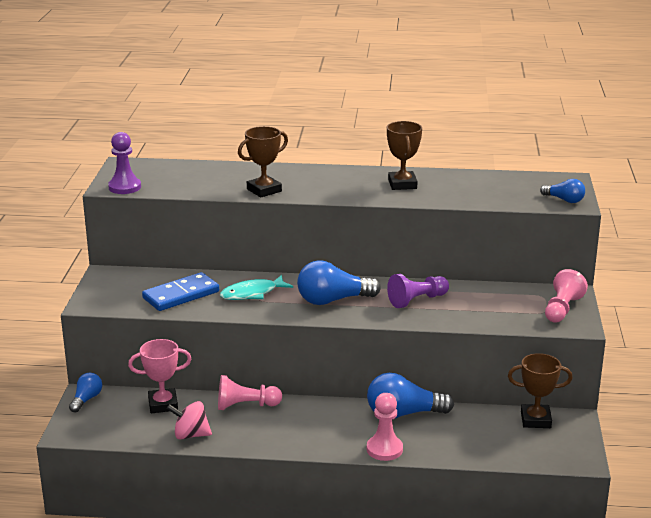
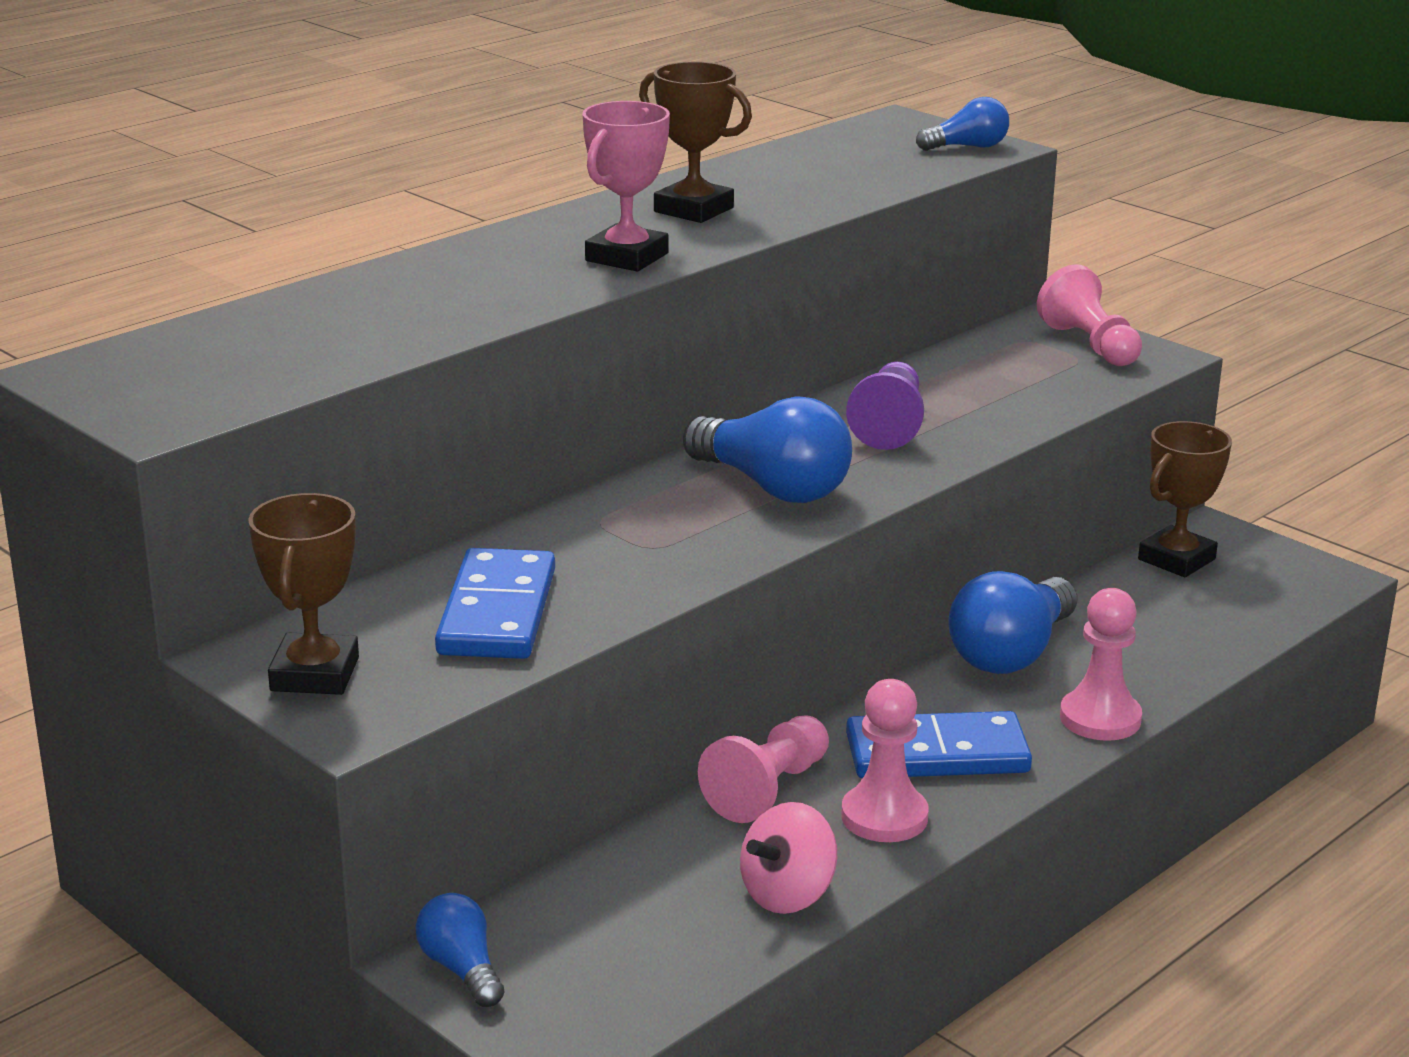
camera: 50 degrees left, 0 degrees up
purple pawn [108,132,141,194] -> none
pink trophy [128,339,191,413] -> pink trophy moved to [582,101,670,271]
turquoise fish [220,275,293,300] -> none
brown trophy [238,126,288,197] -> brown trophy moved to [248,493,359,695]
blue light bulb [297,260,381,305] -> blue light bulb turned 75 degrees counterclockwise [683,396,852,503]
none -> pink pawn [841,679,929,842]
none -> blue domino [846,711,1032,778]

